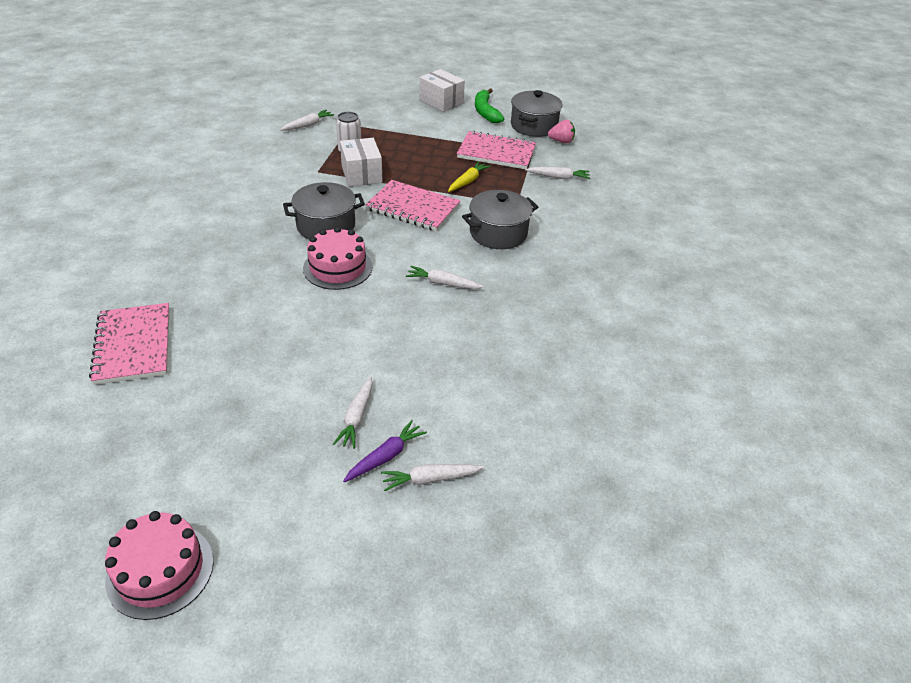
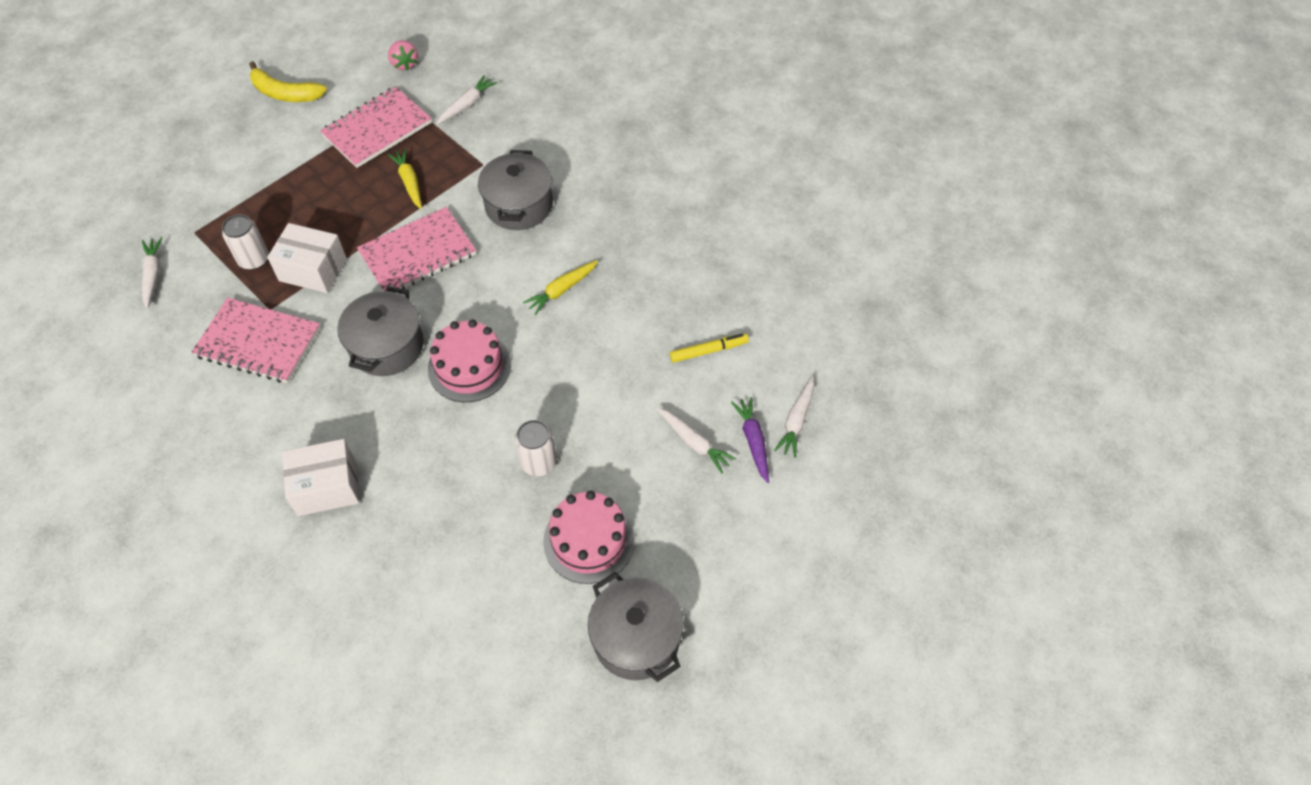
camera: 55 degrees left, 15 degrees up
pink notebook [89,303,170,385] -> pink notebook moved to [191,298,320,383]
pink cake [105,511,214,620] -> pink cake moved to [543,491,635,584]
white carrot [406,266,484,289] -> yellow carrot [523,260,598,315]
white box [419,69,465,112] -> white box moved to [282,439,359,516]
green banana [475,88,504,123] -> yellow banana [249,61,327,102]
grey pot [511,90,562,137] -> grey pot moved to [588,572,684,682]
pink strawberry [548,120,575,143] -> pink strawberry turned 120 degrees clockwise [388,40,418,71]
none -> white can [515,420,557,476]
none -> yellow marker [670,333,749,363]

